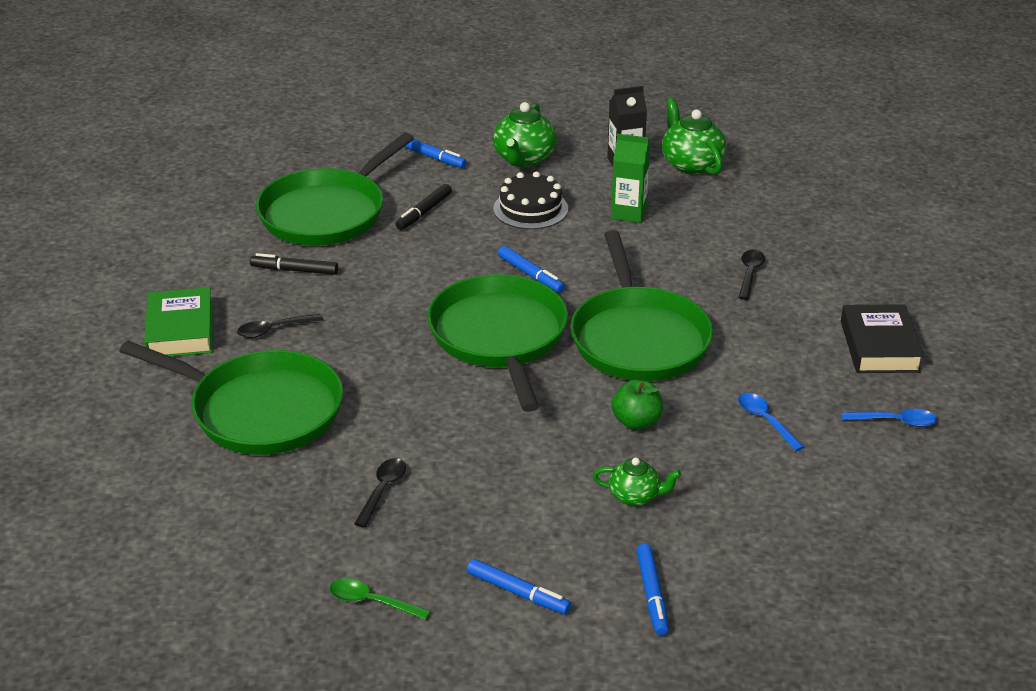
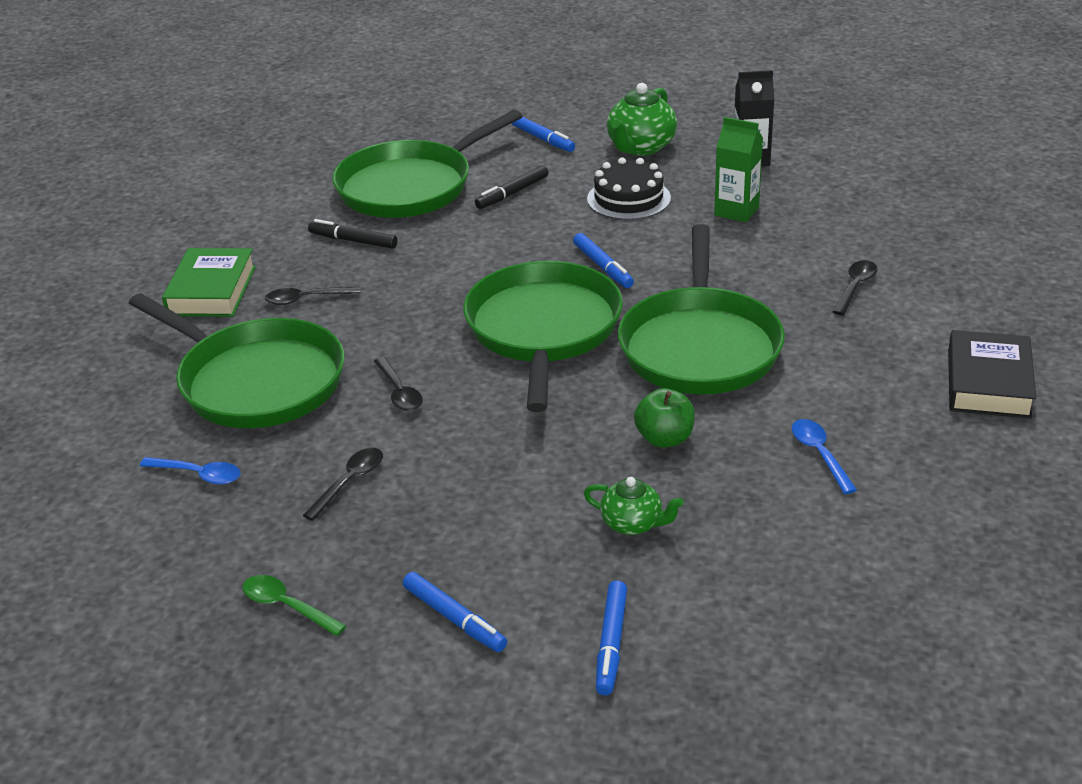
camera: 15 degrees right, 0 degrees up
green teapot [662,98,727,175] -> none
blue spoon [842,409,937,427] -> blue spoon moved to [140,457,241,485]
none -> black spoon [374,357,423,411]

